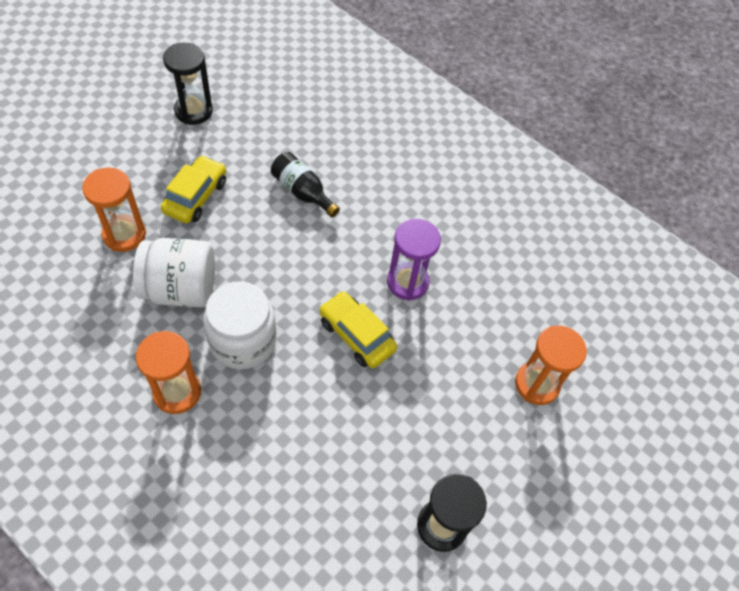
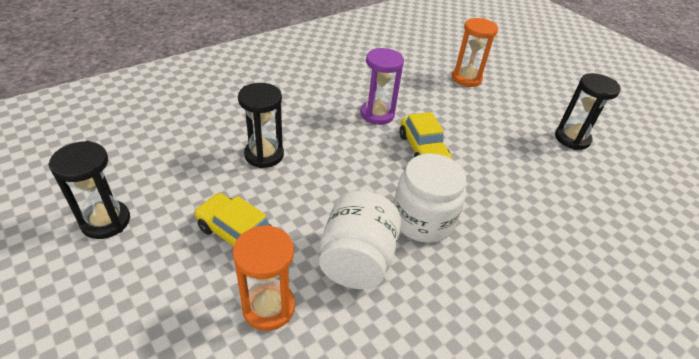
camera: 75 degrees left, 15 degrees down
orange hourglass [136,331,201,414] -> none
black bottle [271,152,340,217] -> black hourglass [238,83,284,168]
yellow car [319,291,397,368] -> yellow car turned 75 degrees counterclockwise [399,112,452,159]

